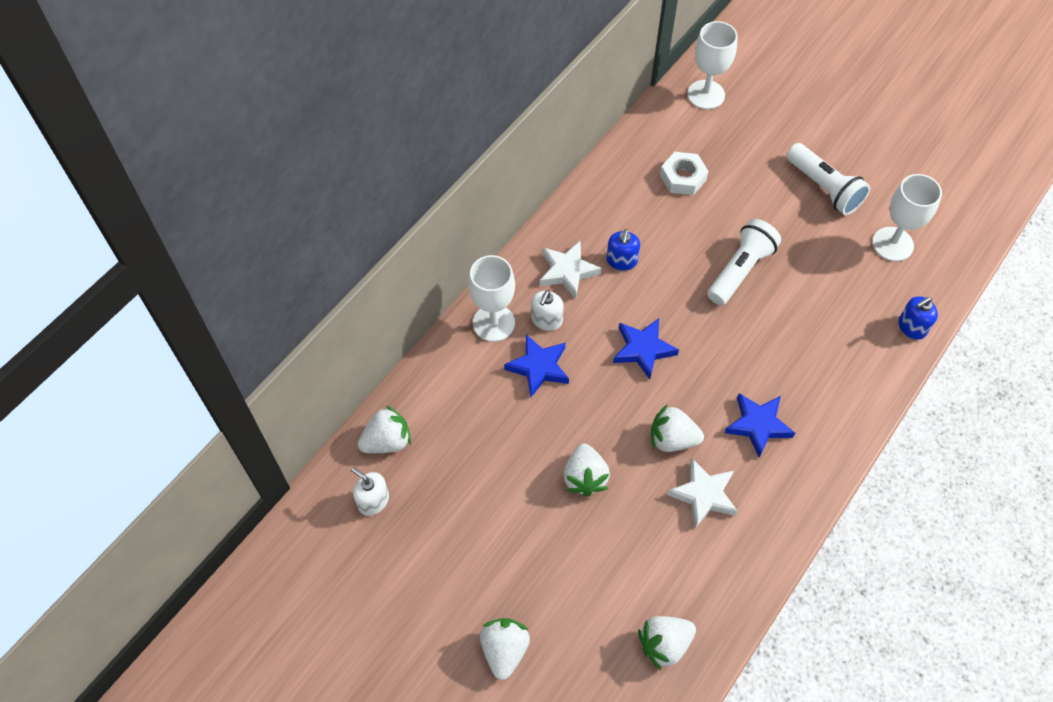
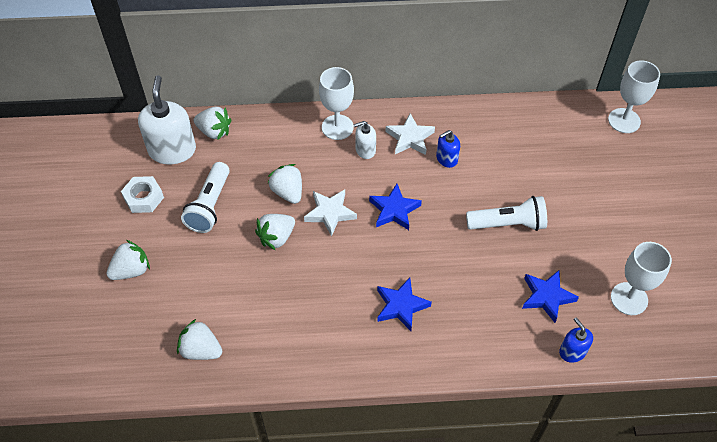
camera: 50 degrees right, 5 degrees down
white soap dispenser [351,467,389,516] -> white soap dispenser [138,75,196,164], size x1.93
blue star [504,334,569,397] -> blue star moved to [522,270,579,323]
white strawberry [651,404,704,452] -> white strawberry moved to [268,164,302,204]
white nut [660,152,708,195] -> white nut moved to [121,176,164,213]
white star [667,458,738,528] -> white star moved to [304,189,357,236]
white flashlight [787,143,870,215] -> white flashlight moved to [181,162,230,233]
blue soap dispenser [898,296,938,340] -> blue soap dispenser turned 45 degrees clockwise [559,317,593,363]

